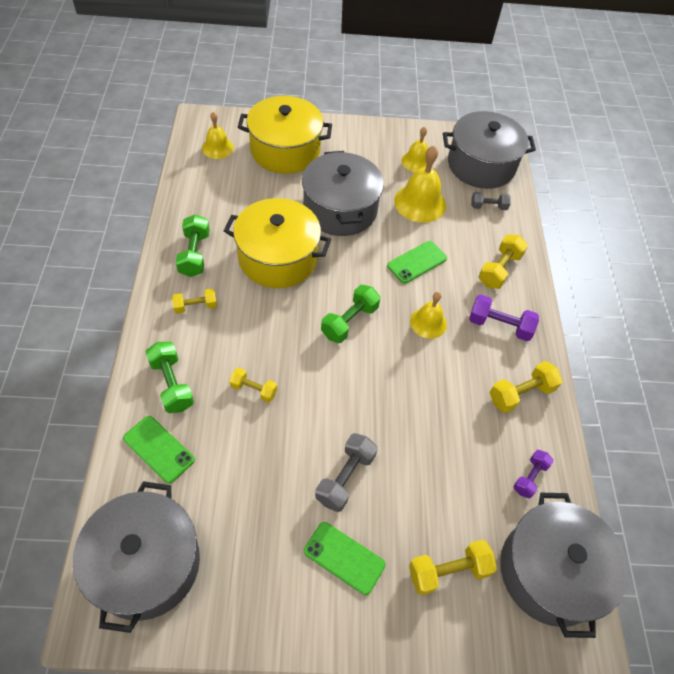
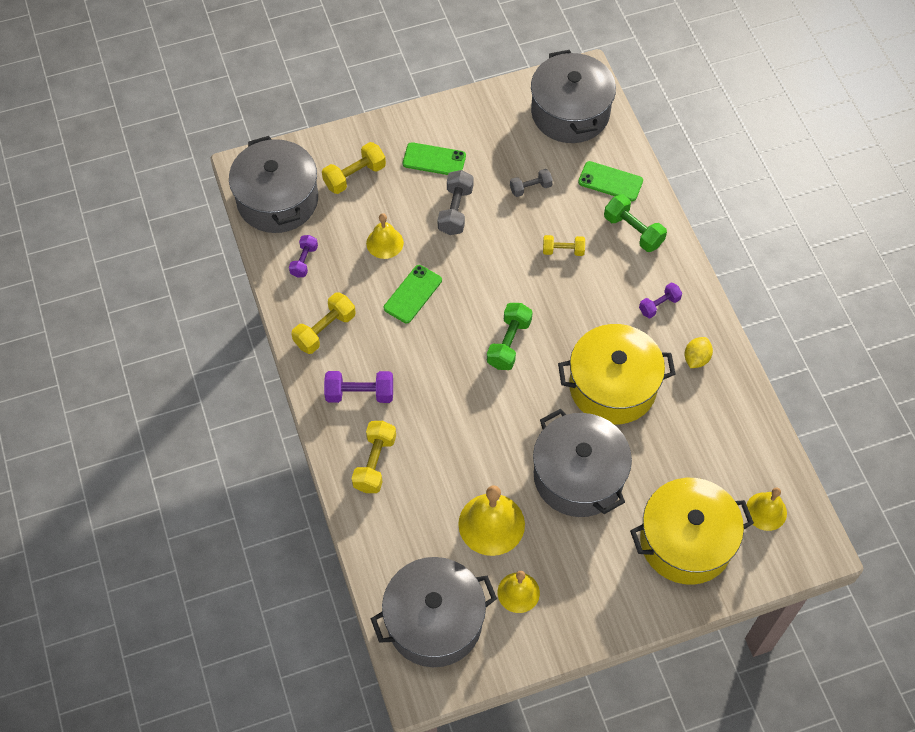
camera: 165 degrees right, 5 degrees up
yellow dumbbell [172,289,217,314] -> purple dumbbell [639,283,682,318]
green dumbbell [176,214,210,277] -> yellow lemon [685,337,713,368]
green phone [387,241,447,283] -> green phone moved to [384,265,442,323]
yellow bell [410,292,447,339] -> yellow bell moved to [366,213,404,259]
grey dumbbell [471,192,511,210] -> grey dumbbell moved to [510,169,553,197]

